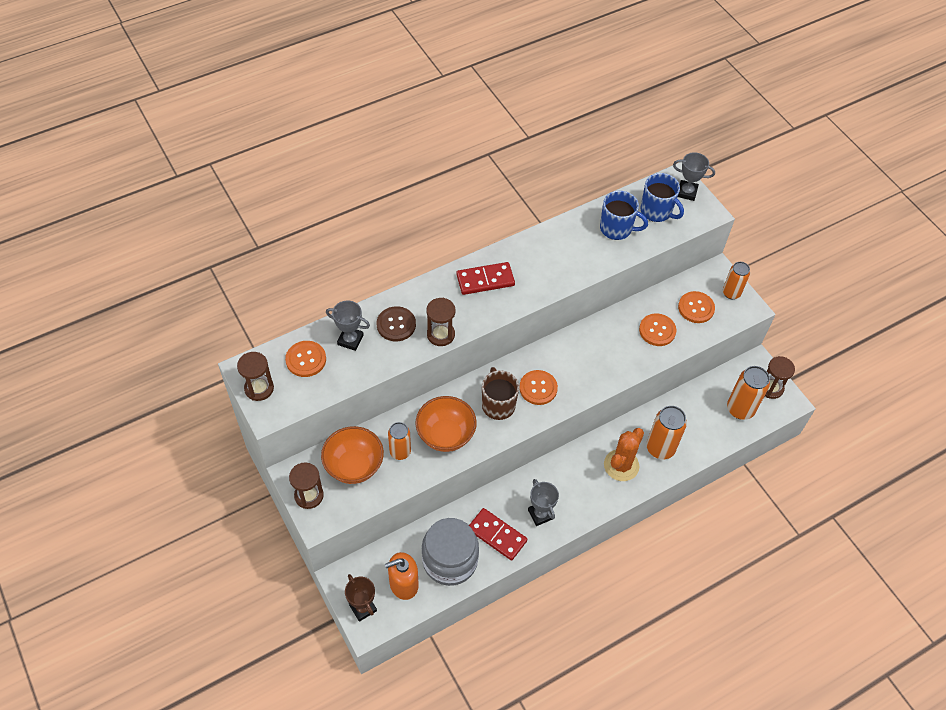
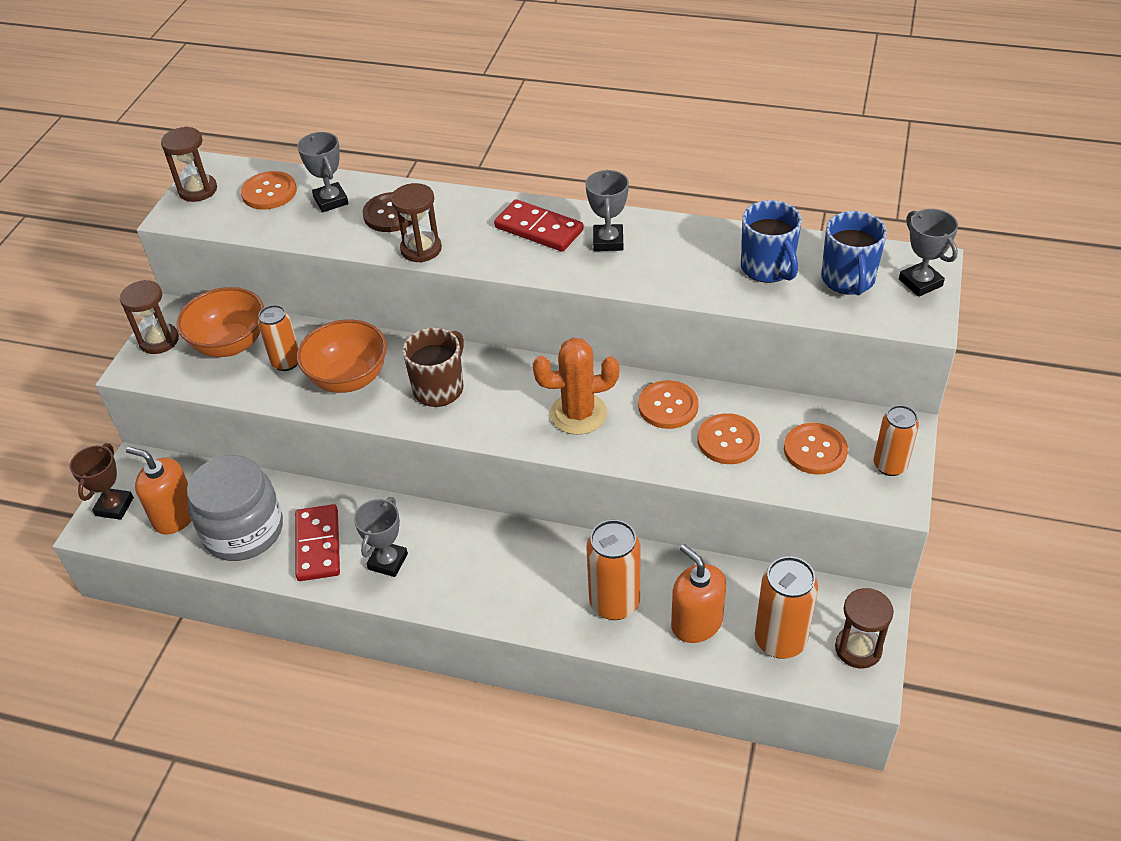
camera: 50 degrees right, 10 degrees down
orange button [519,370,558,405] -> orange button moved to [638,380,699,429]
orange cactus [604,428,644,481] -> orange cactus moved to [532,338,619,435]
none -> grey trophy [585,170,629,251]
none -> orange soap dispenser [671,544,726,643]

